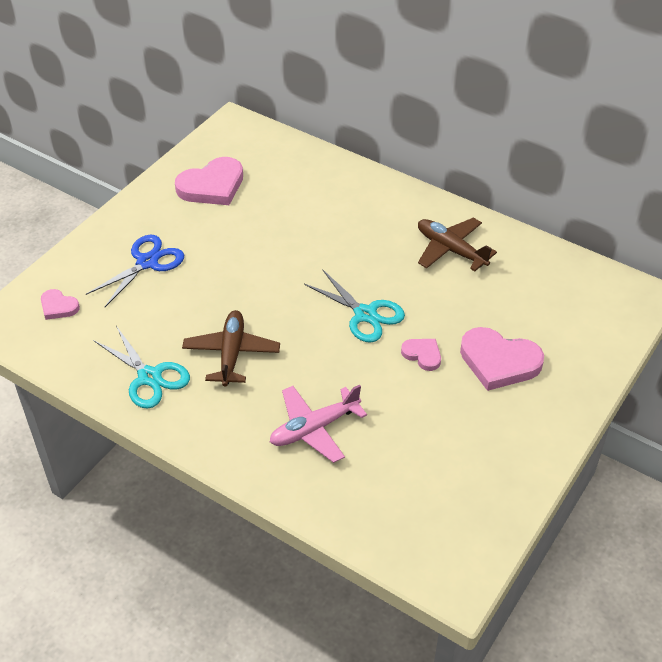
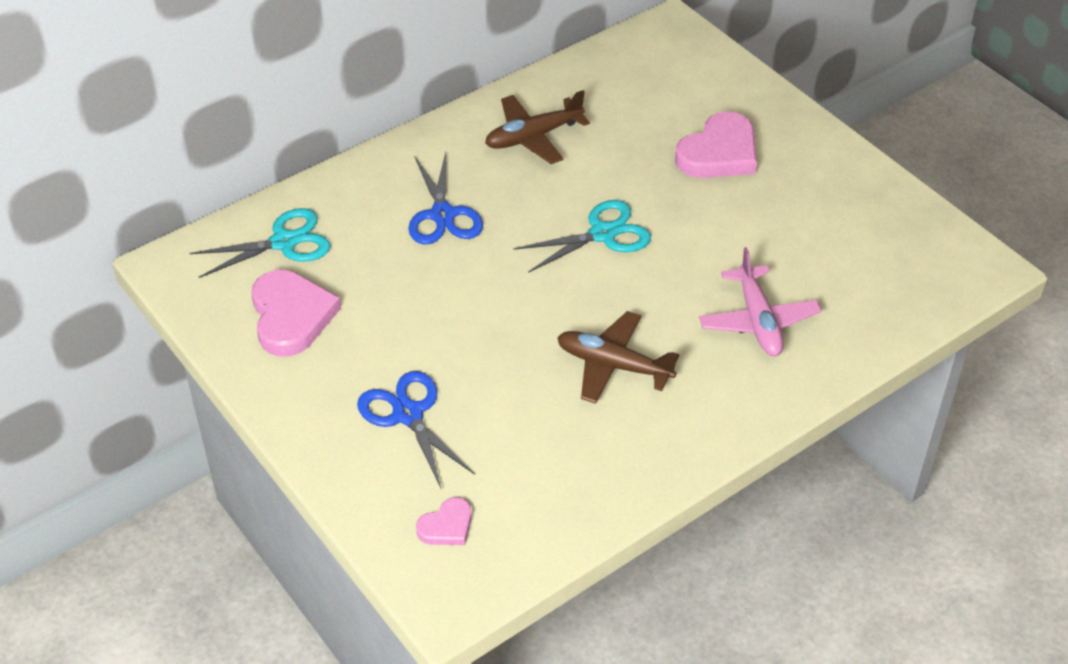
camera: 70 degrees left, 0 degrees up
turquoise scissors [93,326,190,409] -> turquoise scissors moved to [190,208,331,278]
pink heart [401,339,441,371] -> none
none -> blue scissors [408,152,483,245]

